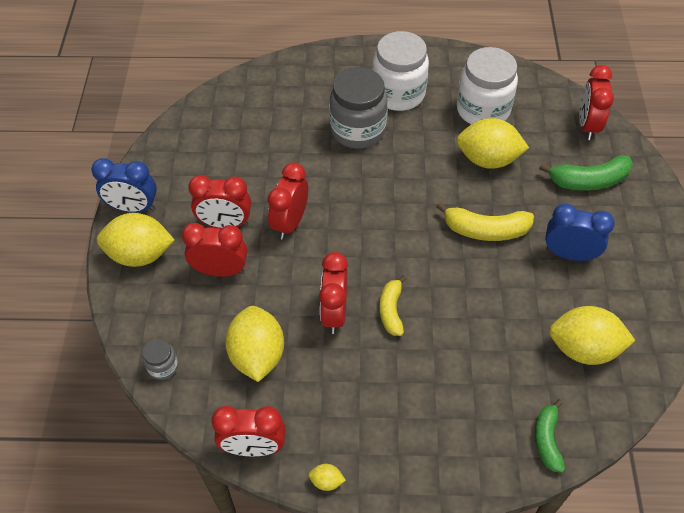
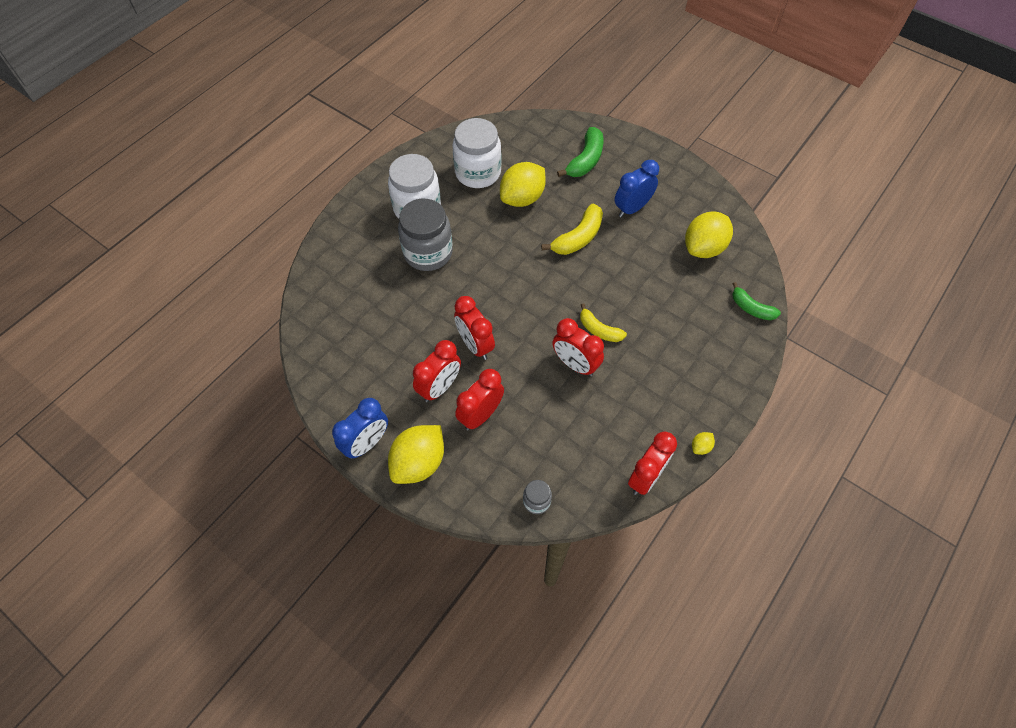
camera: 55 degrees left, 5 degrees up
yellow lemon [225,306,284,382] -> none
red clock [580,65,614,140] -> none

